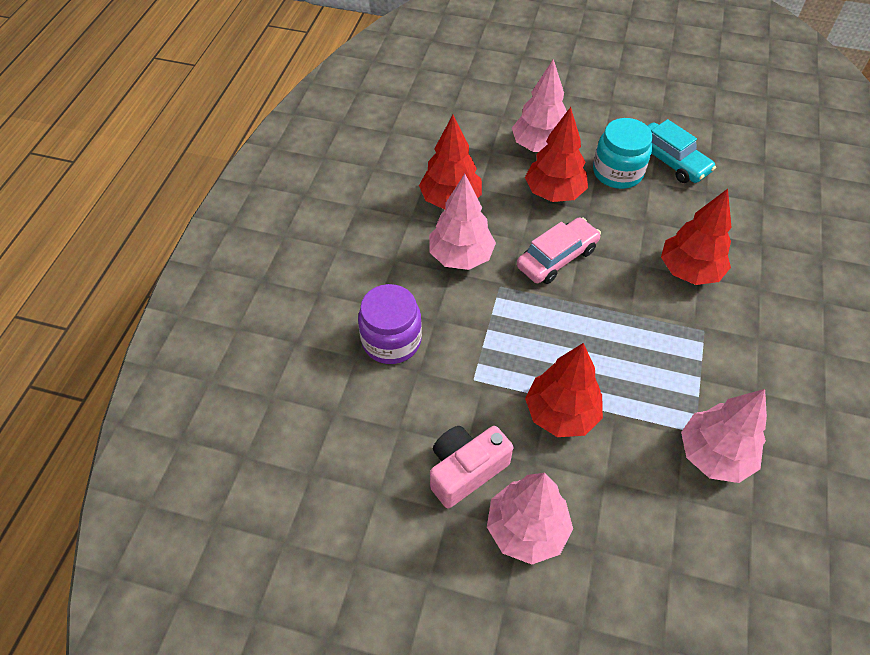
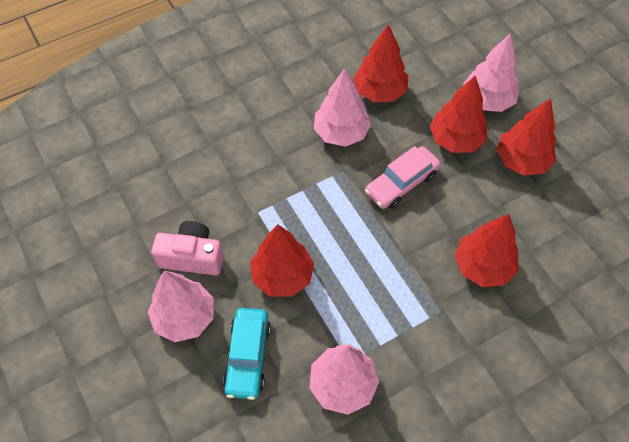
camera: 45 degrees right, 5 degrees up
purple jar [358,284,422,364] -> none
pink car [517,217,601,284] -> pink car turned 135 degrees clockwise [365,146,441,209]
turquoise jar [593,118,653,189] -> red tree [497,98,556,176]
turquoise car [647,119,716,183] -> turquoise car moved to [223,308,271,400]

